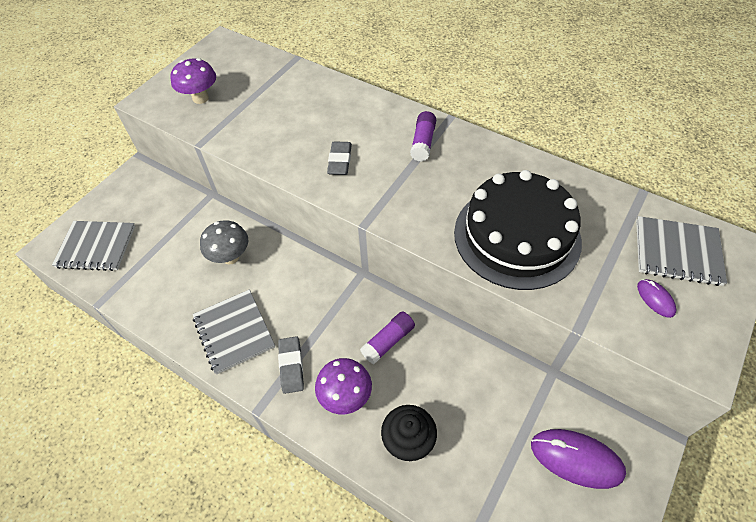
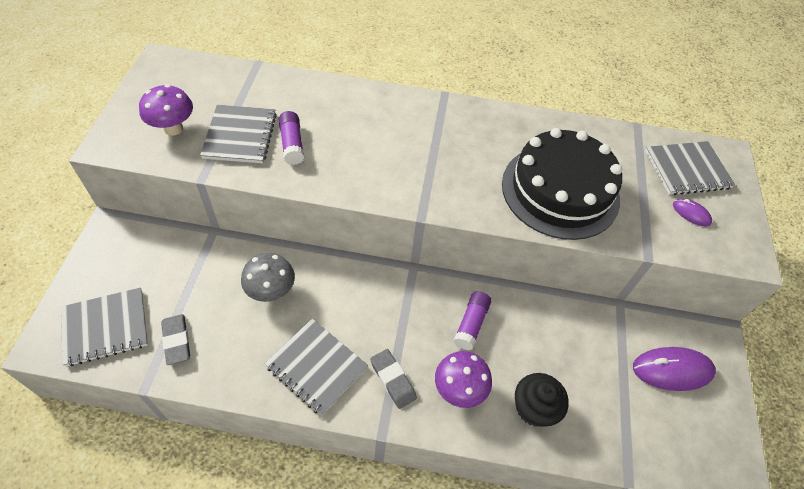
camera: 30 degrees left, 0 degrees up
grey eraser [327,141,352,175] -> grey eraser moved to [161,314,190,365]
purple glue stick [410,111,436,162] -> purple glue stick moved to [279,111,304,165]
none -> grey notebook [200,105,277,163]

